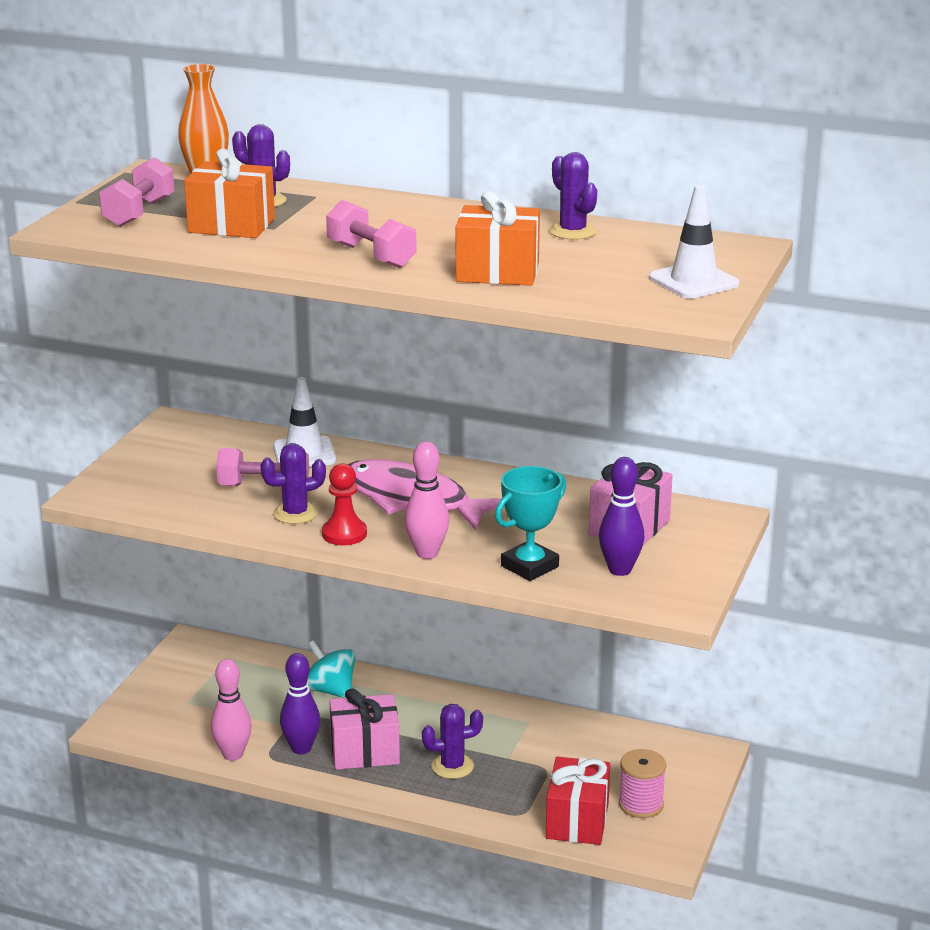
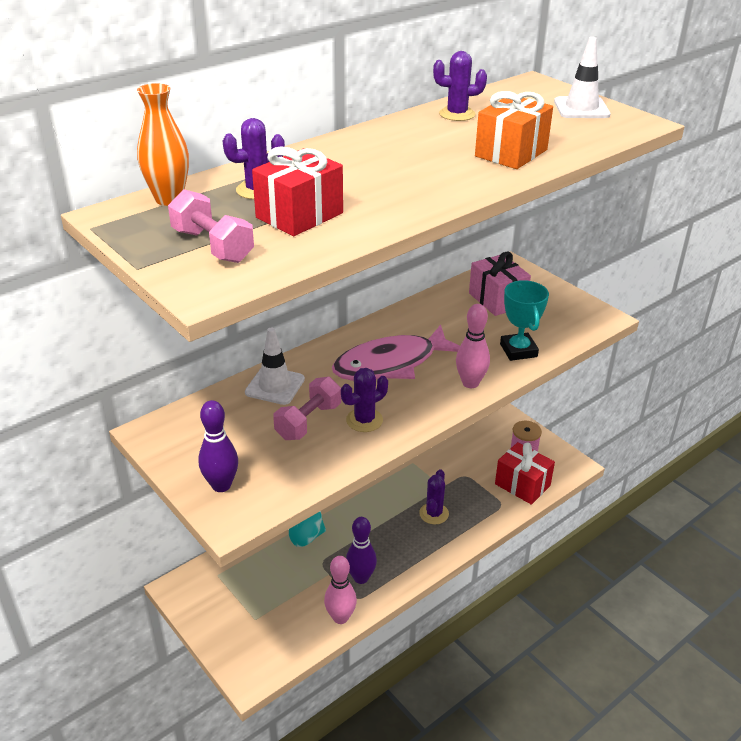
camera: 60 degrees left, 10 degrees up
orange gift [184,149,275,238] -> red gift [252,146,343,236]
purple cactus [261,443,326,524] -> purple cactus turned 45 degrees clockwise [341,368,388,432]
red pawn [322,463,367,545] -> none
pink dumbbell [326,200,417,268] -> none
pink gift [329,688,400,770] -> none
purple bowling pin [599,457,644,576] -> purple bowling pin moved to [199,400,238,492]

